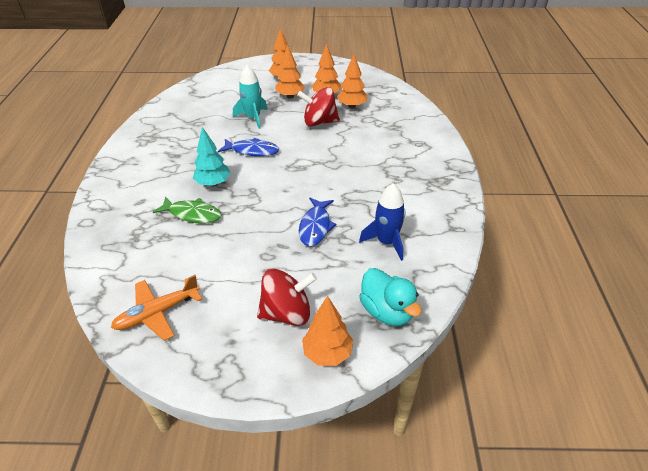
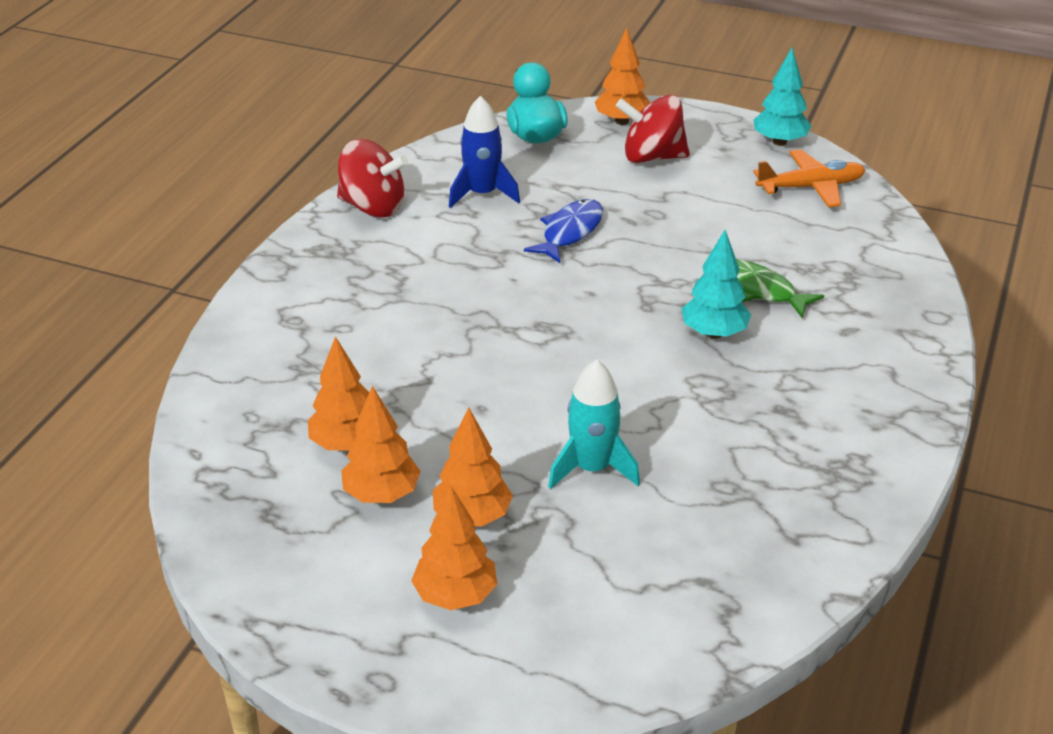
camera: 160 degrees left, 5 degrees down
blue fish [218,138,279,156] -> none
red spinning top [297,87,340,126] -> red spinning top moved to [337,139,408,217]
none -> turquoise tree [754,48,811,146]

